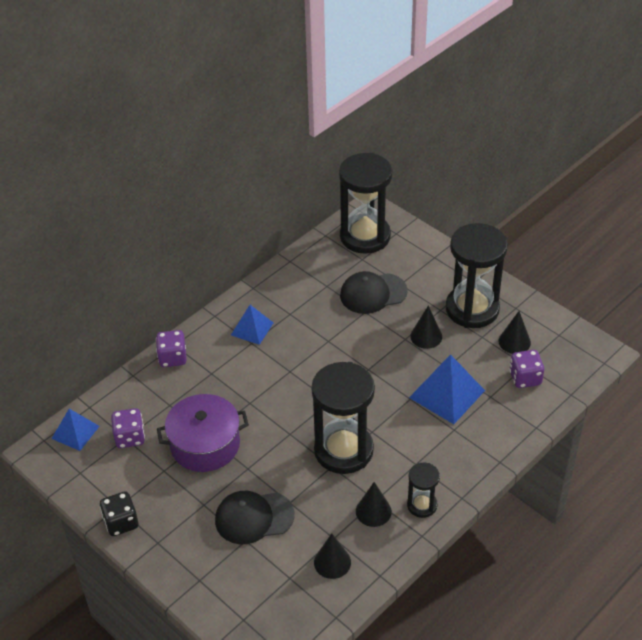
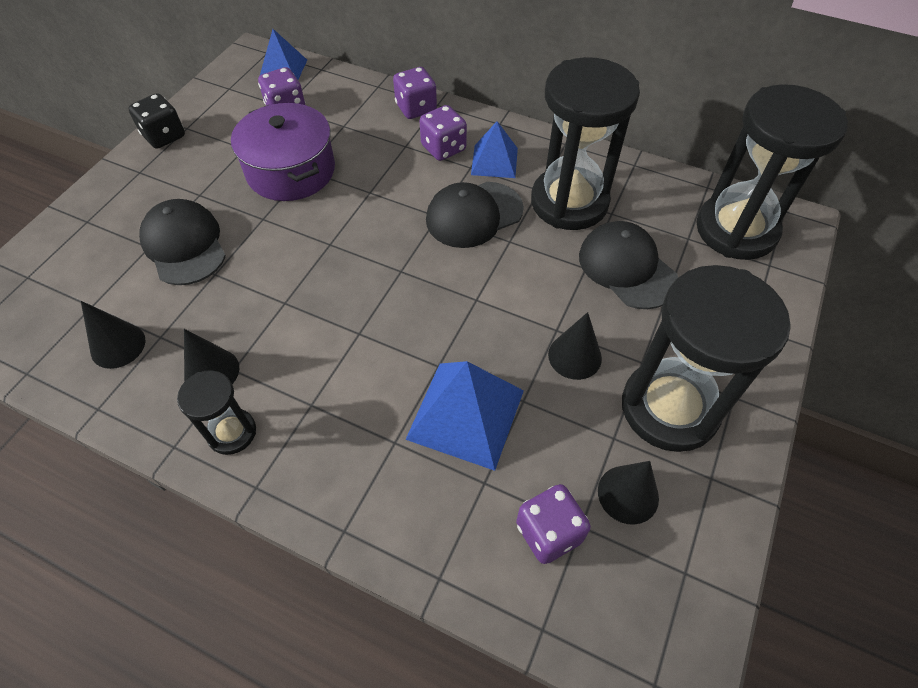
camera: 70 degrees right, 10 degrees up
black hourglass [311,362,375,474] -> black hourglass moved to [531,57,640,230]
none -> purple dice [419,105,467,161]
none -> black cap [426,182,524,248]

